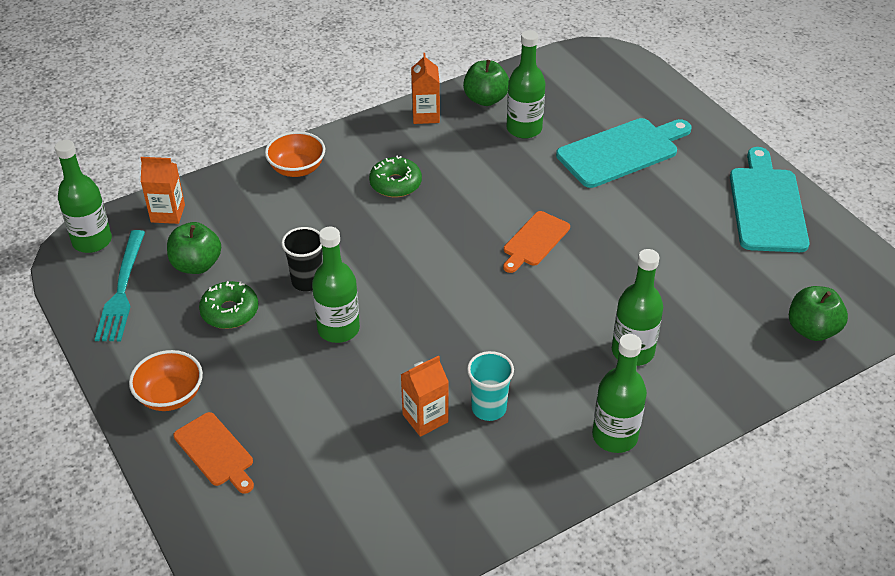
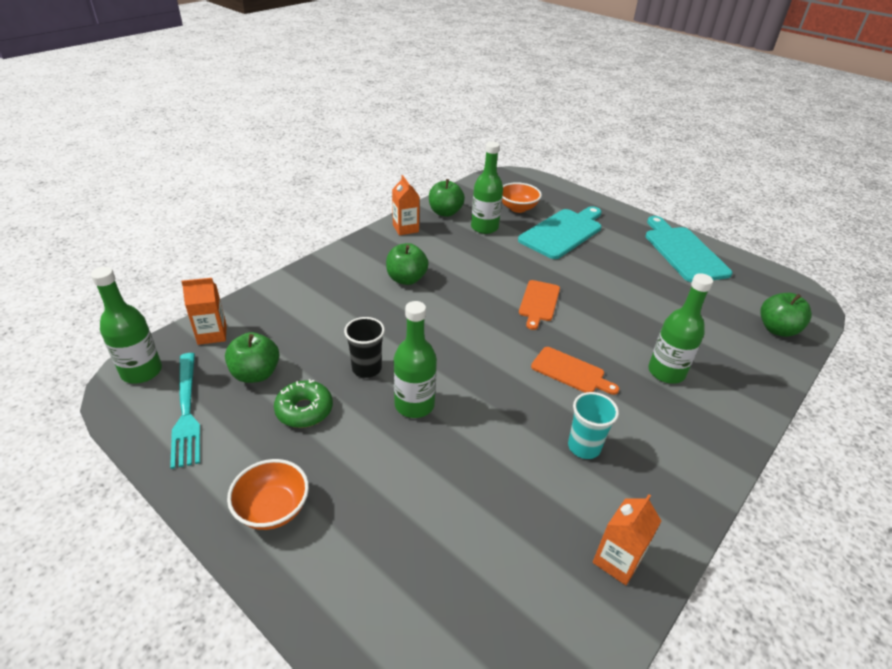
camera: 20 degrees left, 5 degrees down
orange cutting board [173,412,254,494] -> orange cutting board moved to [531,347,619,395]
orange bowl [265,131,325,177] -> orange bowl moved to [502,182,542,213]
green donut [369,155,422,197] -> green apple [386,243,428,285]
orange carton [400,355,449,437] -> orange carton moved to [593,494,661,585]
green bottle [592,334,647,453] -> none

